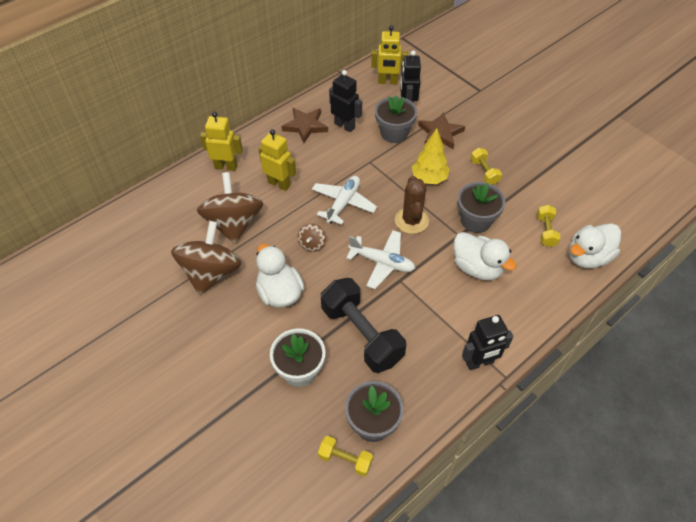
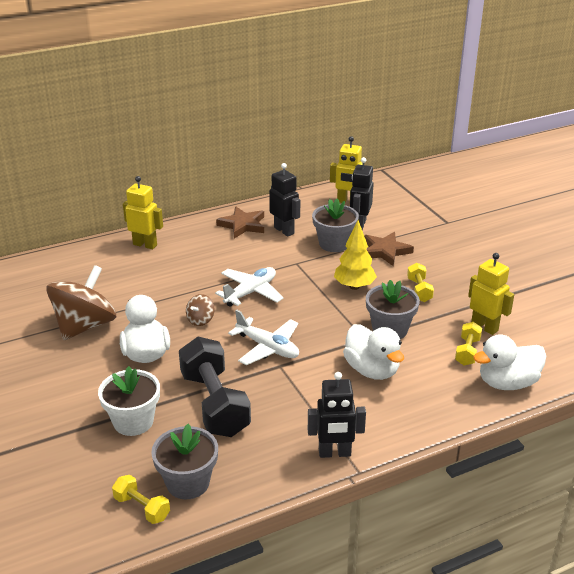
camera: 15 degrees right, 20 degrees down
brown spinning top [197,172,263,244] -> none
yellow robot [258,129,296,191] -> yellow robot moved to [468,253,514,335]
brown cactus [395,176,429,234] -> none

